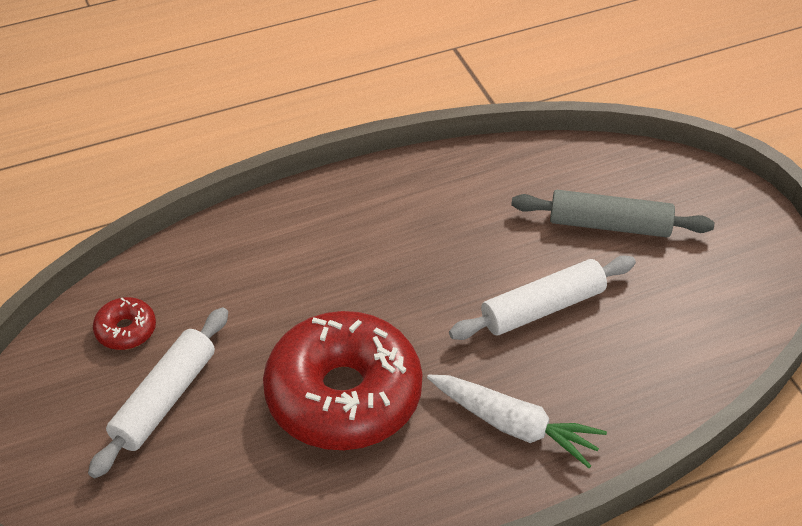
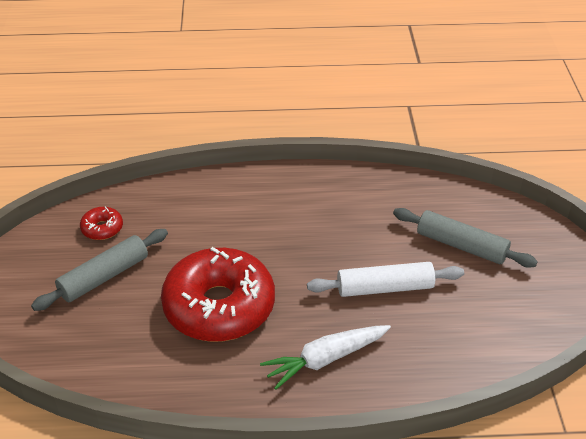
camera: 20 degrees right, 5 degrees down
white rolling pin [88,307,228,478] -> grey rolling pin [31,229,168,311]
white carrot [427,375,607,468] -> white carrot turned 105 degrees clockwise [260,325,391,390]

